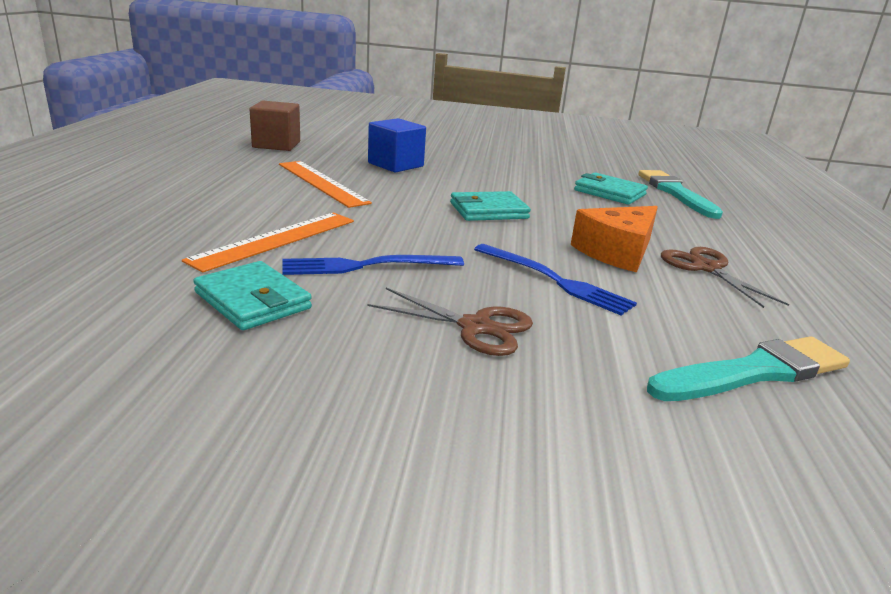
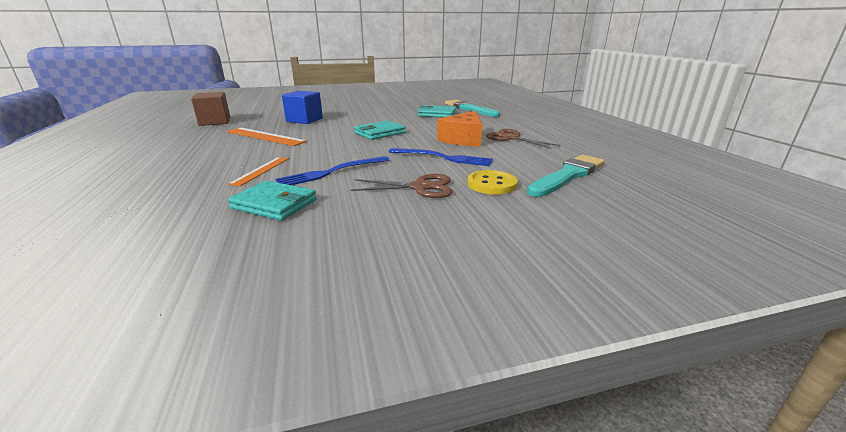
camera: 20 degrees left, 0 degrees up
orange ruler [182,213,354,273] -> orange ruler [228,157,289,186], size x0.63
none -> yellow button [468,170,518,195]

